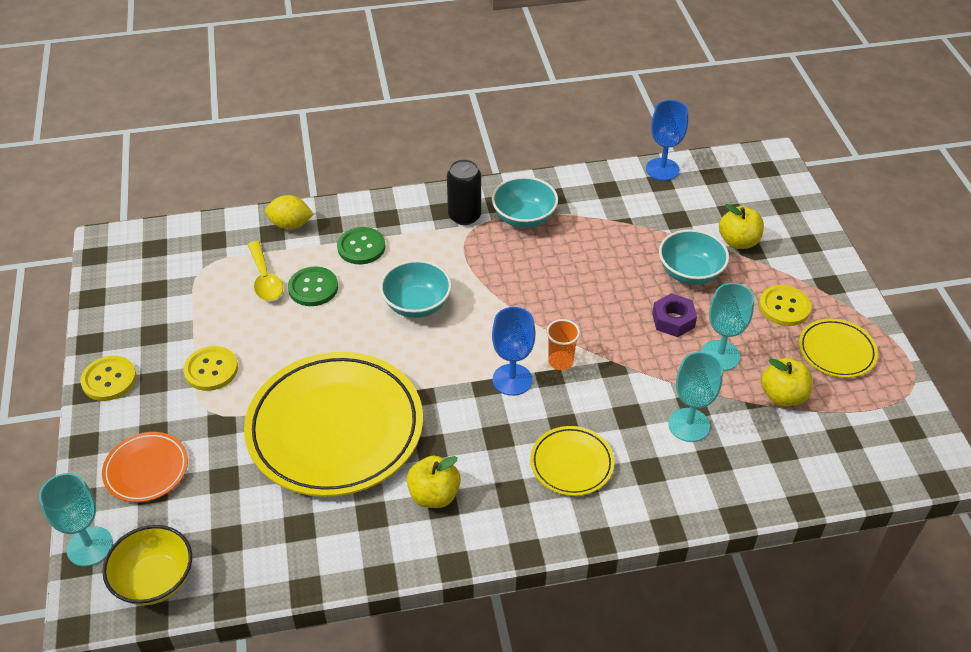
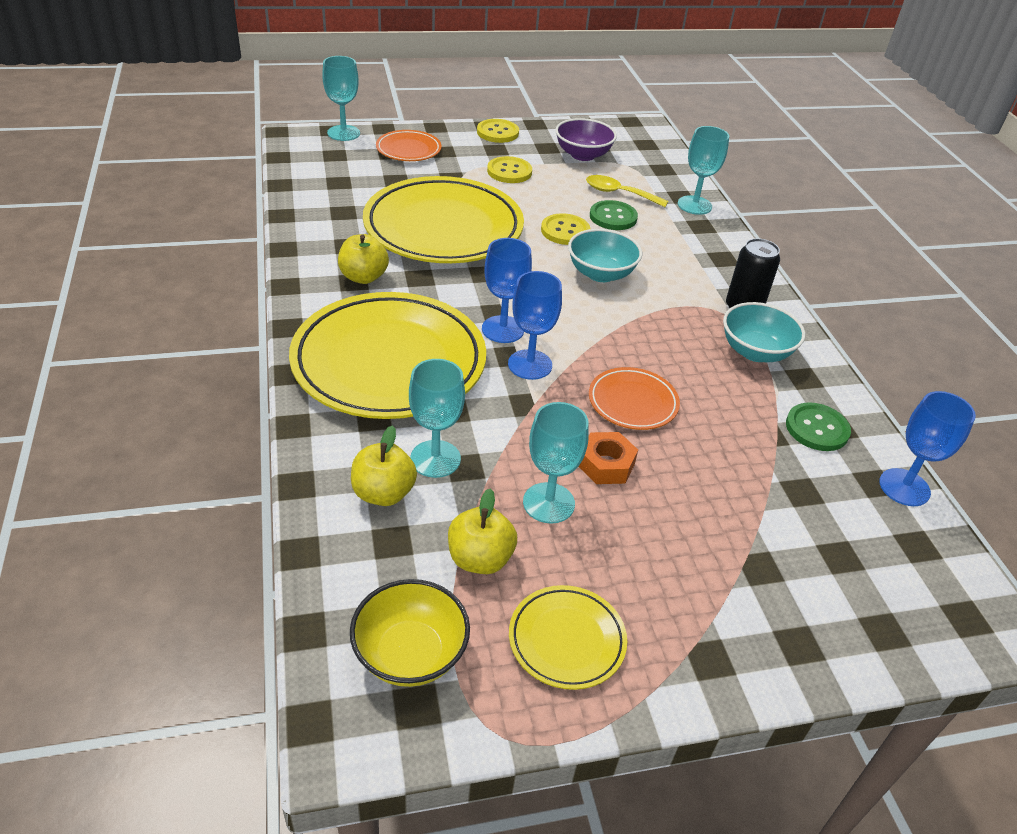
camera: 85 degrees right, 5 degrees down
yellow bowl [102,525,192,605] -> yellow bowl moved to [350,579,470,687]
yellow spoon [248,241,283,301] -> yellow spoon turned 45 degrees clockwise [586,175,669,207]
yellow lemon [265,195,314,230] -> turquoise goblet [678,126,729,215]
green button [337,227,385,264] -> green button moved to [786,402,851,451]
yellow plate [530,426,614,496] -> yellow plate [289,292,486,419], size x2.17
orange cup [546,319,580,370] -> blue goblet [508,271,562,380]
purple nut [652,293,697,337] -> orange nut [578,432,638,484]
turquoise bowl [659,229,729,285] -> none
yellow apple [719,204,764,249] -> yellow apple moved to [351,425,417,506]
yellow button [759,285,811,326] -> yellow button moved to [541,213,591,245]
none -> purple bowl [555,118,617,161]
none -> orange plate [589,367,680,430]

